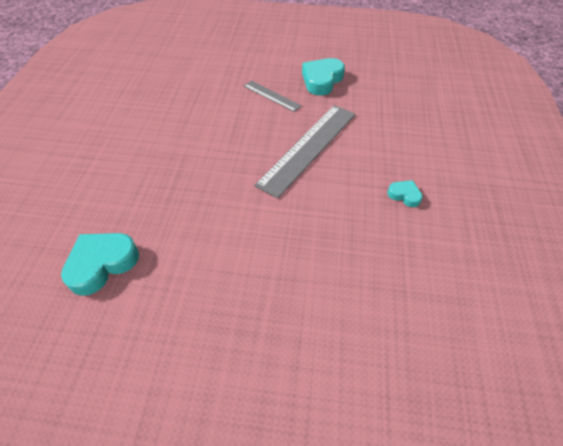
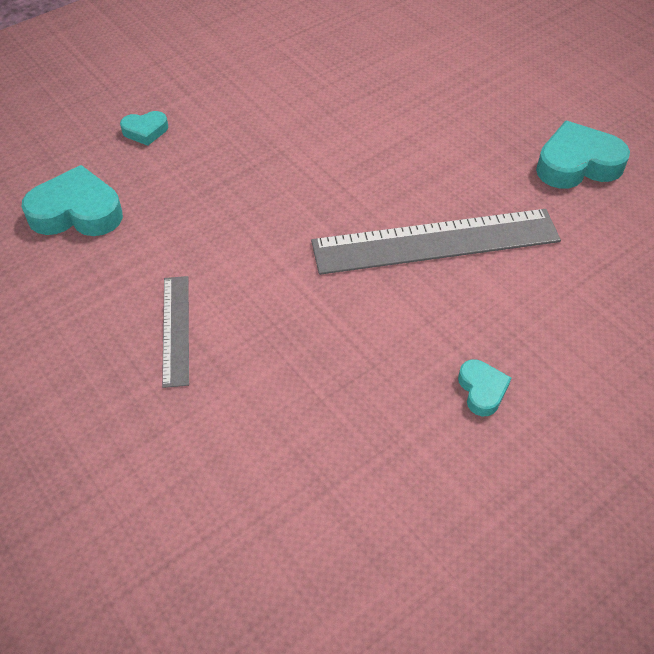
camera: 45 degrees right, 0 degrees up
grey ruler [244,80,302,112] -> grey ruler moved to [162,276,189,388]
none -> turquoise heart [120,111,168,146]

